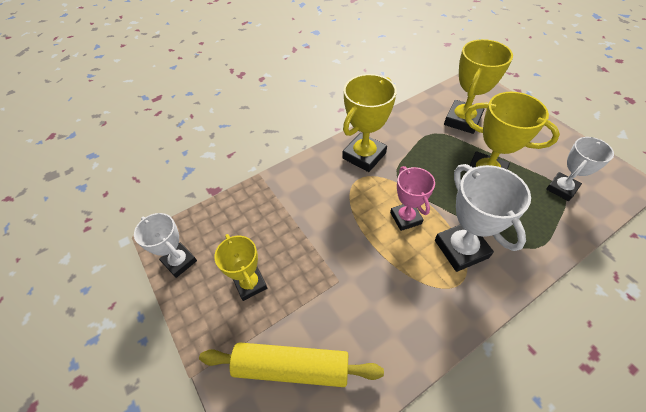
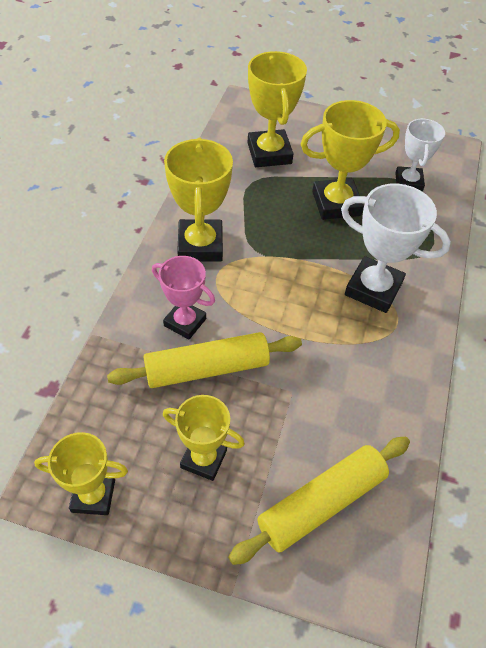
camera: 45 degrees left, 0 degrees up
white trophy [134,213,197,278] -> yellow trophy [34,432,128,515]
pink trophy [390,166,435,231] -> pink trophy moved to [152,256,215,340]
none -> yellow rolling pin [107,332,302,388]

